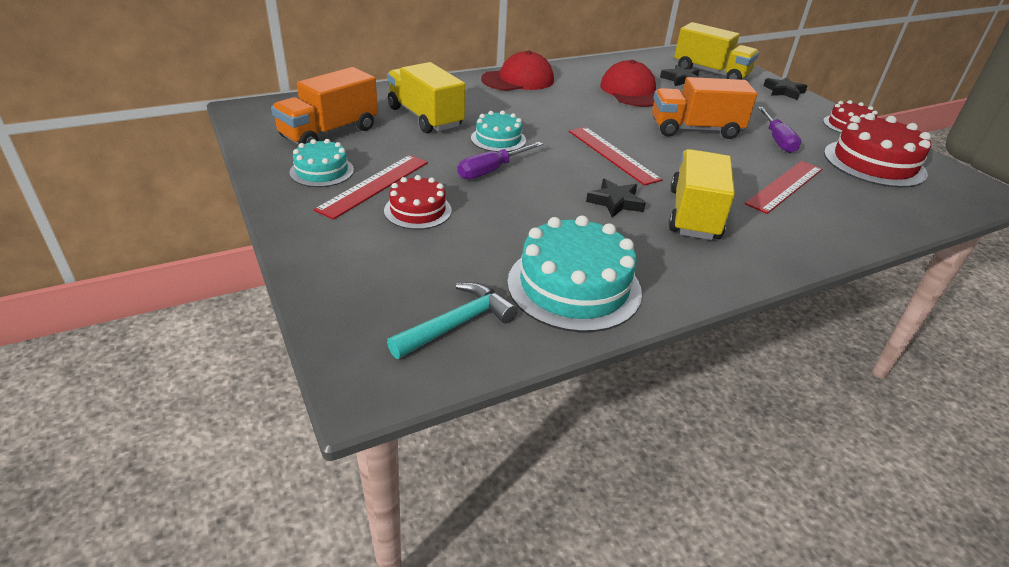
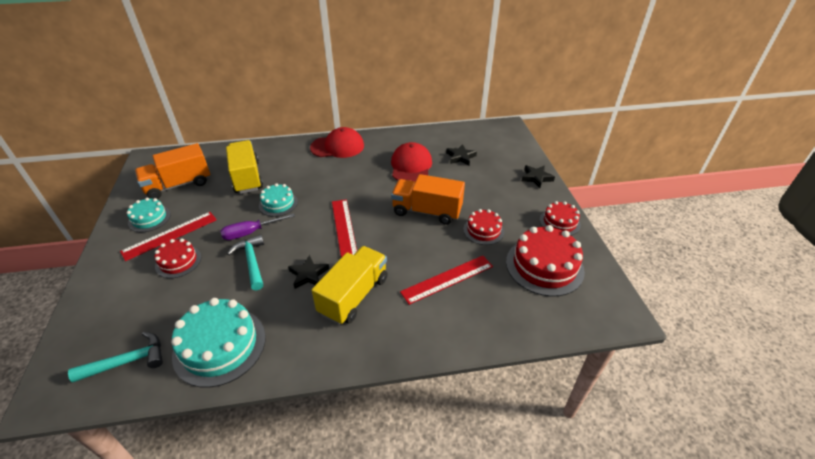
camera: 20 degrees right, 5 degrees up
yellow truck [674,22,759,80] -> none
purple screwdriver [757,107,801,153] -> red cake [463,209,504,245]
none -> turquoise hammer [227,235,264,291]

